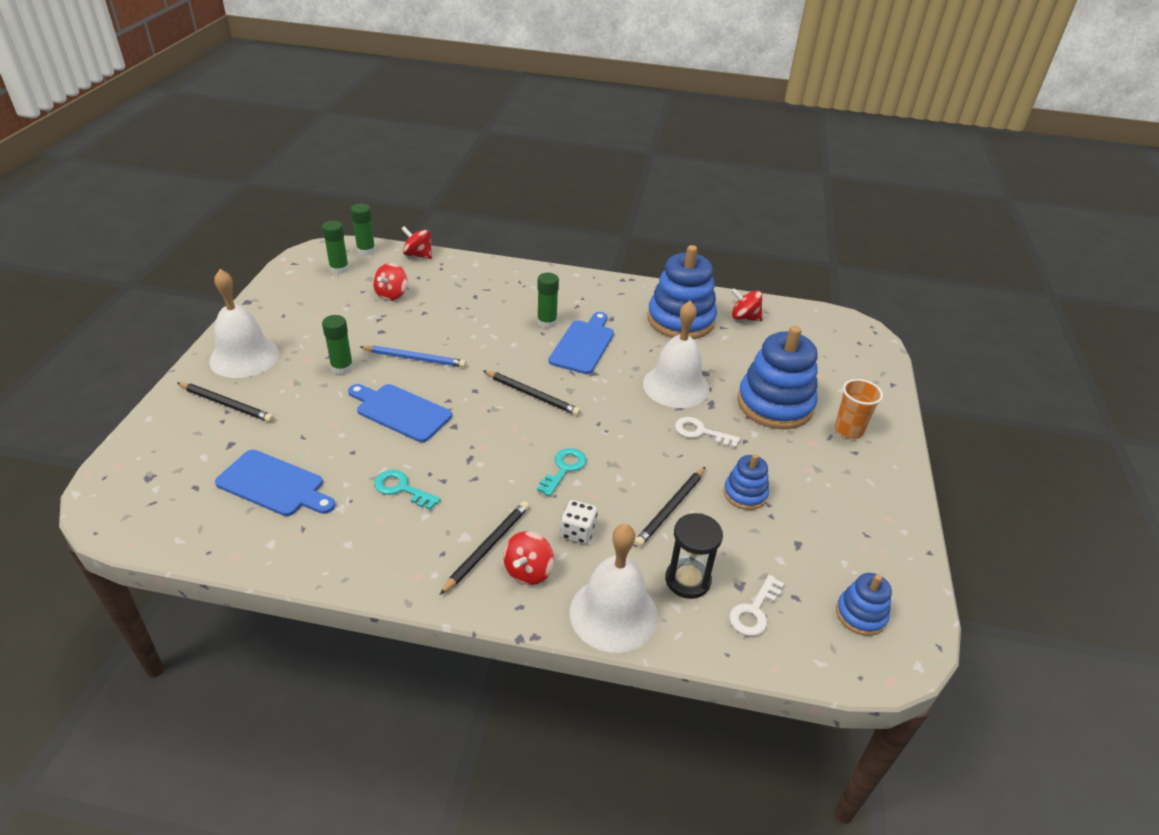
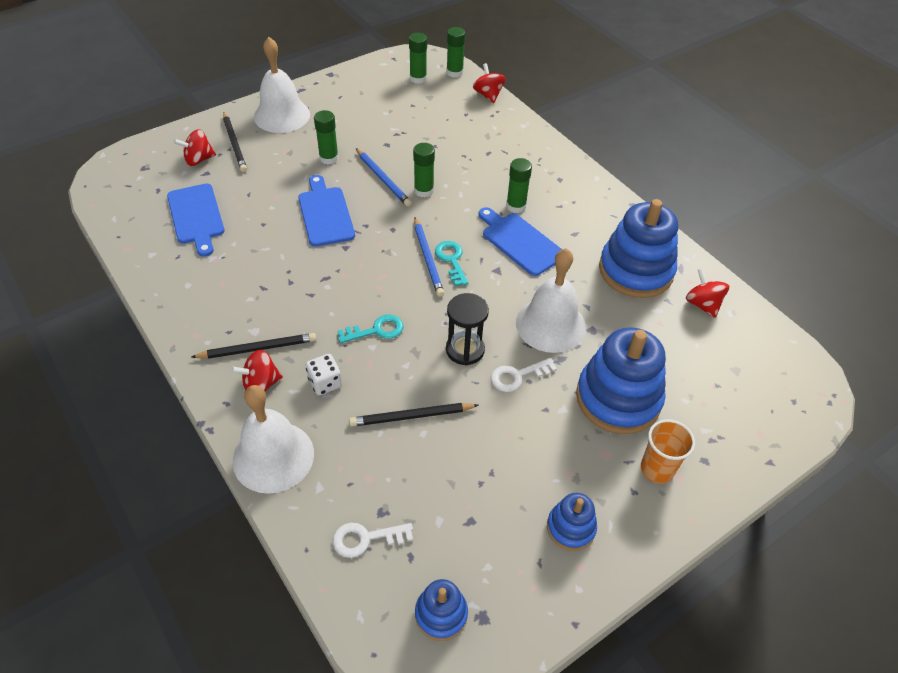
camera: 45 degrees right, 10 degrees up
red spinning top [373,263,407,301] -> red spinning top moved to [174,129,216,166]
turquoise key [374,470,441,510] -> turquoise key moved to [435,241,468,286]
black pencil [483,370,581,416] -> blue pencil [414,217,444,297]
blue cutting board [549,312,614,374] -> blue cutting board turned 105 degrees counterclockwise [478,207,562,276]
black hourglass [665,513,723,599] -> black hourglass moved to [446,293,489,365]
white key [675,417,740,448] -> white key turned 90 degrees counterclockwise [491,358,557,392]
blue stacking toy [724,454,769,510] -> blue stacking toy moved to [547,493,597,551]
none -> green glue stick [413,143,435,197]

